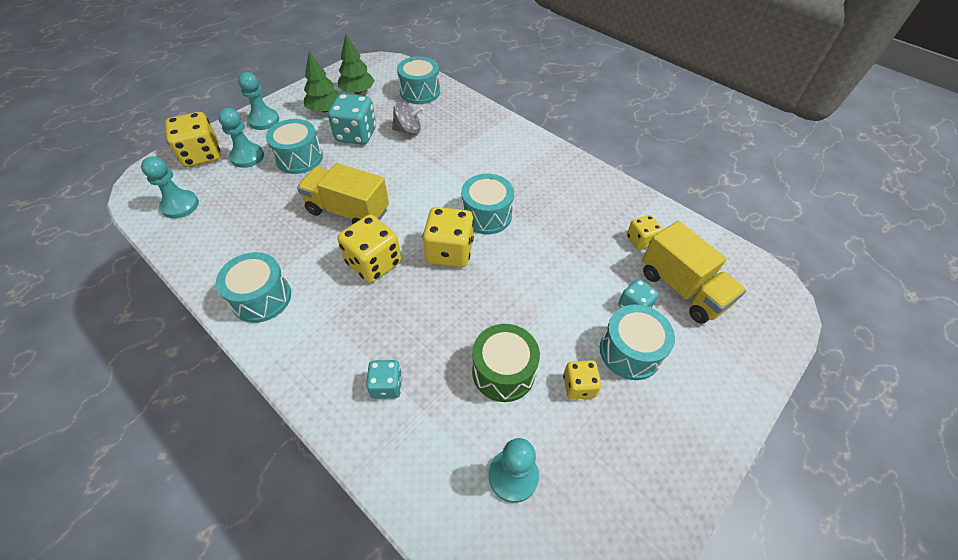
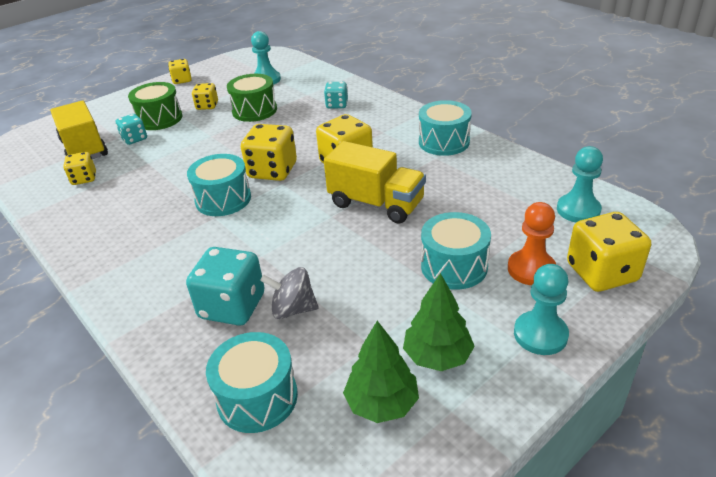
camera: 170 degrees left, 15 degrees down
turquoise pawn [218,108,264,168] -> orange pawn [508,202,556,285]
turquoise dice [328,93,376,145] -> turquoise dice moved to [186,247,265,326]
turquoise drum [600,304,675,380] -> green drum [128,82,182,130]
none -> yellow dice [168,59,192,84]

